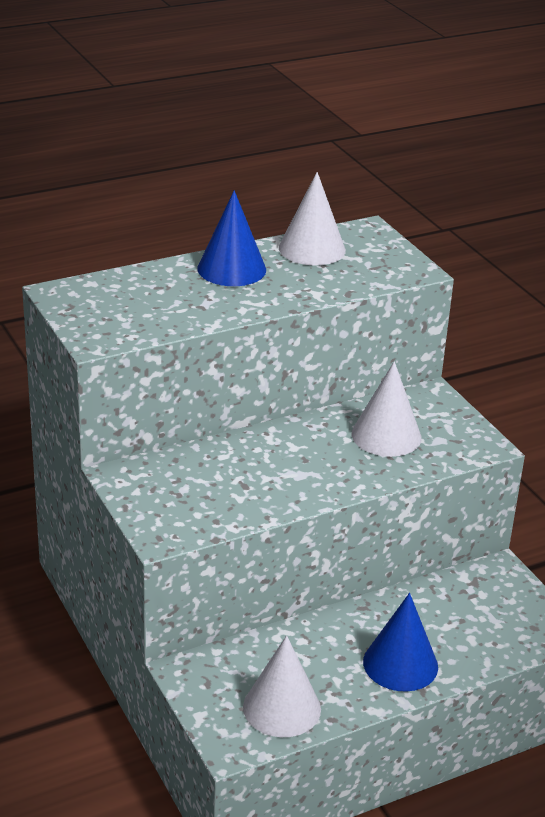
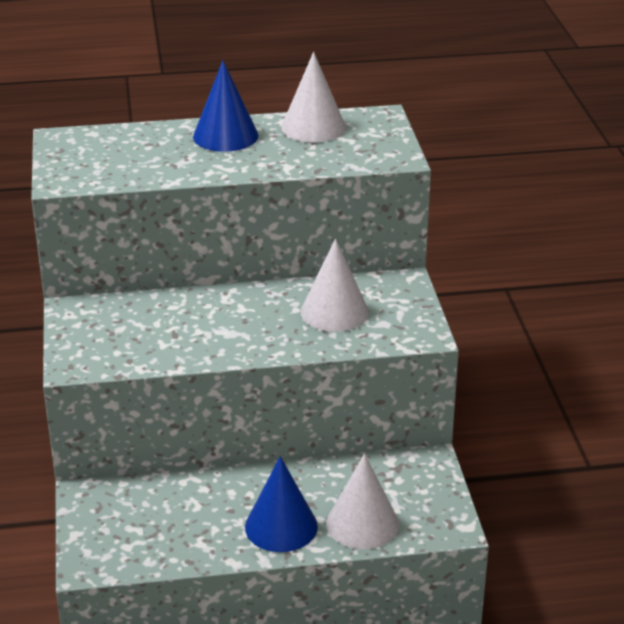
camera: 20 degrees right, 0 degrees up
white cone [243,635,321,737] -> white cone moved to [327,453,399,549]

